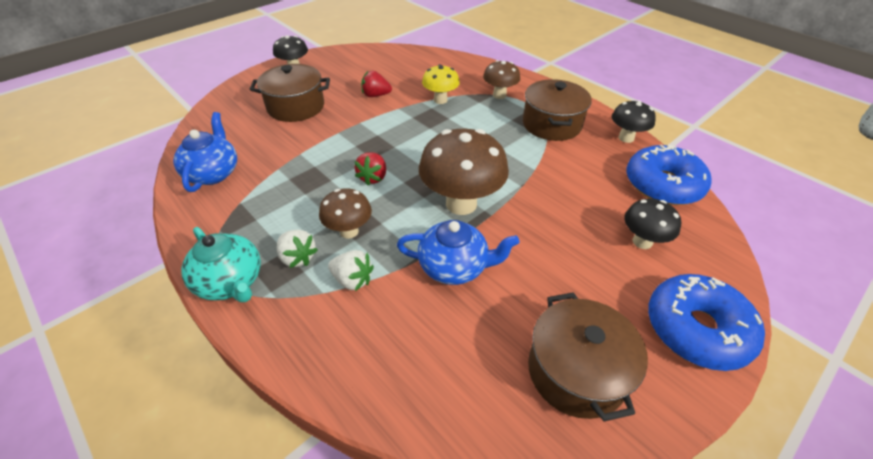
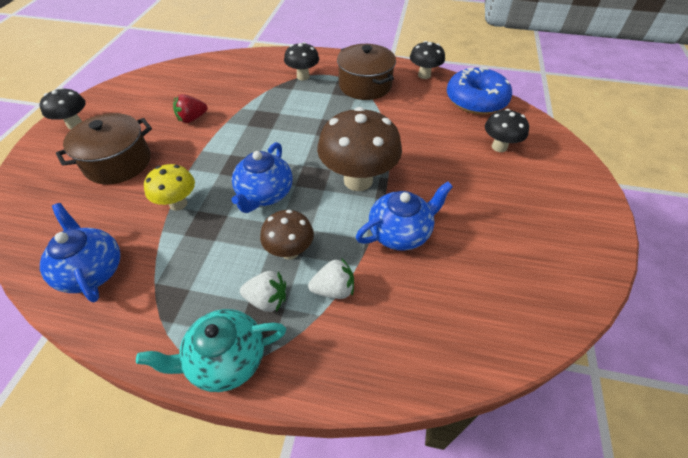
camera: 35 degrees left, 5 degrees up
turquoise teapot [181,227,261,302] -> turquoise teapot turned 150 degrees clockwise [136,309,286,392]
red strawberry [354,152,386,186] -> blue teapot [231,142,293,213]
yellow mushroom [422,64,460,104] -> yellow mushroom moved to [144,164,195,211]
brown mushroom [483,60,520,99] -> black mushroom [284,42,319,80]
brown pot [528,292,648,422] -> none
blue donut [648,274,765,371] -> none

